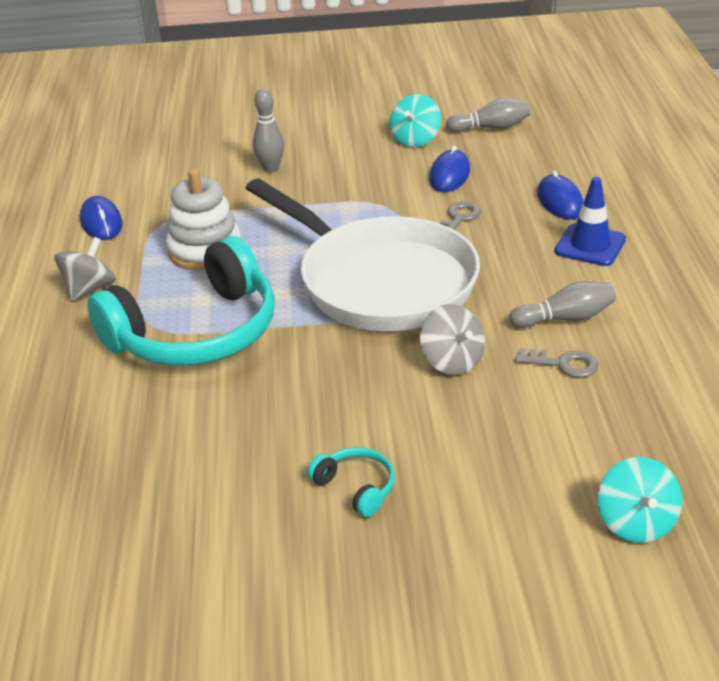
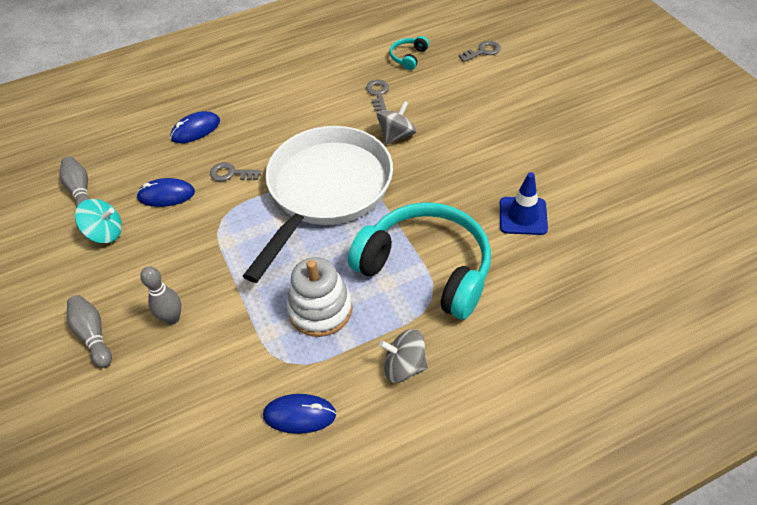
camera: 110 degrees left, 15 degrees up
blue mouse [80,196,122,240] -> blue mouse turned 45 degrees clockwise [263,394,336,434]
turquoise headphones [307,447,395,517] -> turquoise headphones moved to [390,36,429,70]
grey bowling pin [509,281,616,328] -> grey bowling pin moved to [67,295,112,368]
blue traffic cone [554,177,626,266] -> blue traffic cone moved to [500,172,548,235]
turquoise spinning top [598,457,682,543] -> grey key [458,41,501,62]

